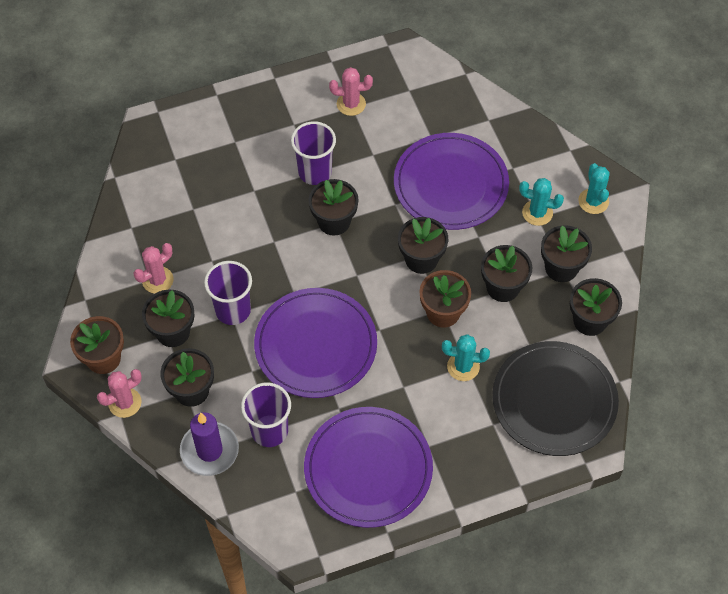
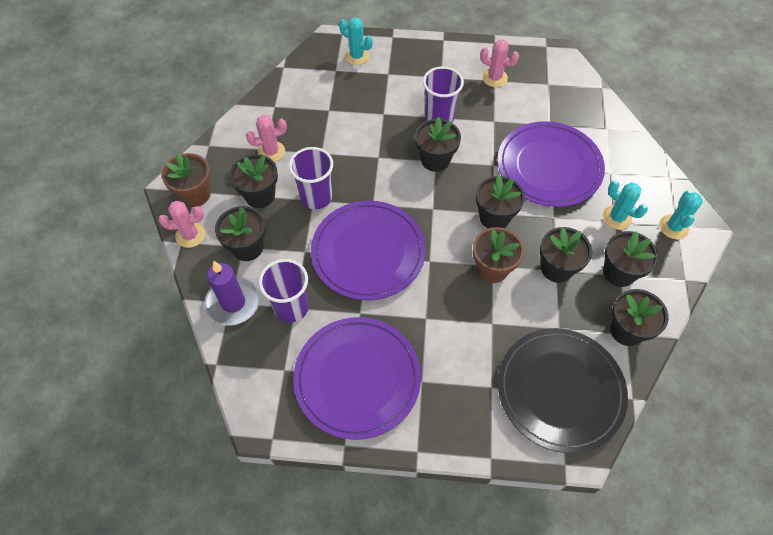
camera: 25 degrees right, 0 degrees up
turquoise cactus [442,334,490,381] -> turquoise cactus moved to [339,17,373,65]

